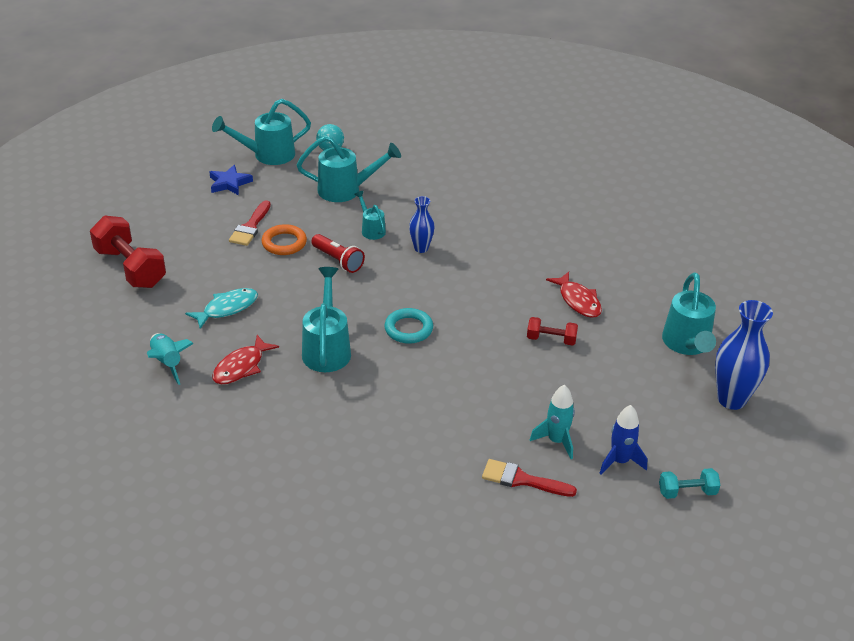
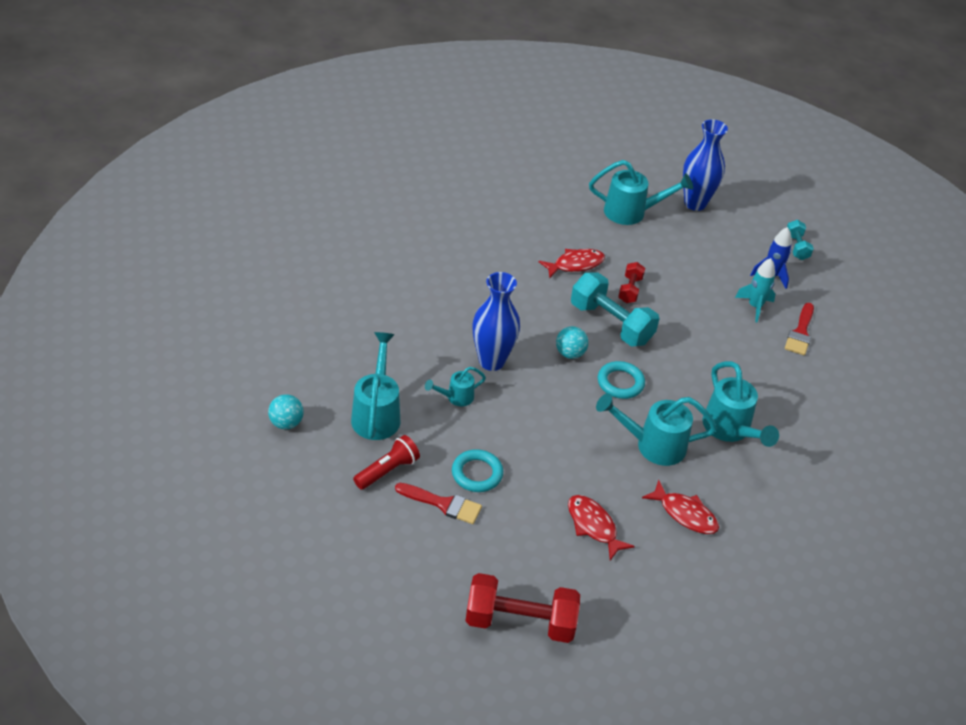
camera: 90 degrees left, 5 degrees up
red dumbbell [90,216,166,288] -> red dumbbell turned 45 degrees clockwise [466,573,580,643]
turquoise rocket [147,333,194,385] -> none
turquoise fish [185,288,258,329] -> red fish [568,495,635,560]
blue star [209,165,253,195] -> none
turquoise watering can [212,99,311,165] -> turquoise watering can moved to [702,361,779,447]
orange ring [261,224,307,255] -> turquoise ring [452,449,503,492]
red flashlight [311,234,365,273] -> red flashlight moved to [353,435,420,490]
blue vase [409,196,435,253] -> blue vase [472,272,520,371], size x1.75
none -> turquoise ball [556,326,588,359]
none -> turquoise dumbbell [571,273,659,346]

